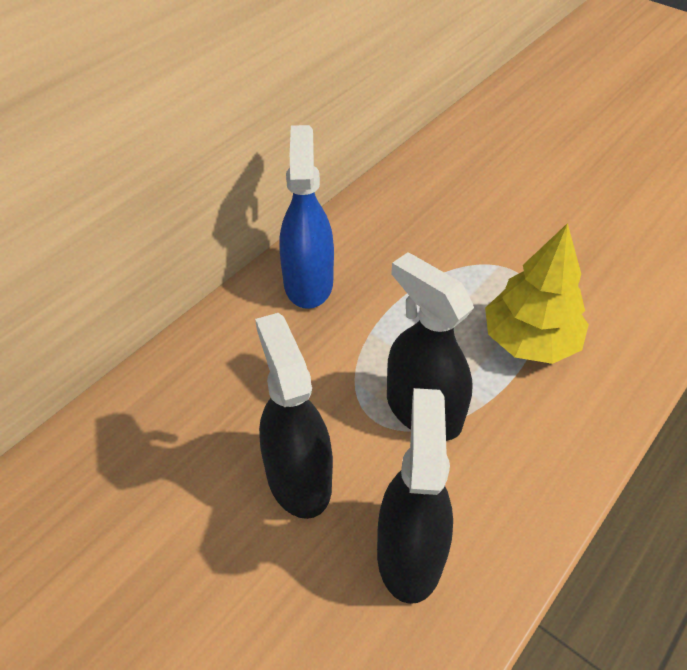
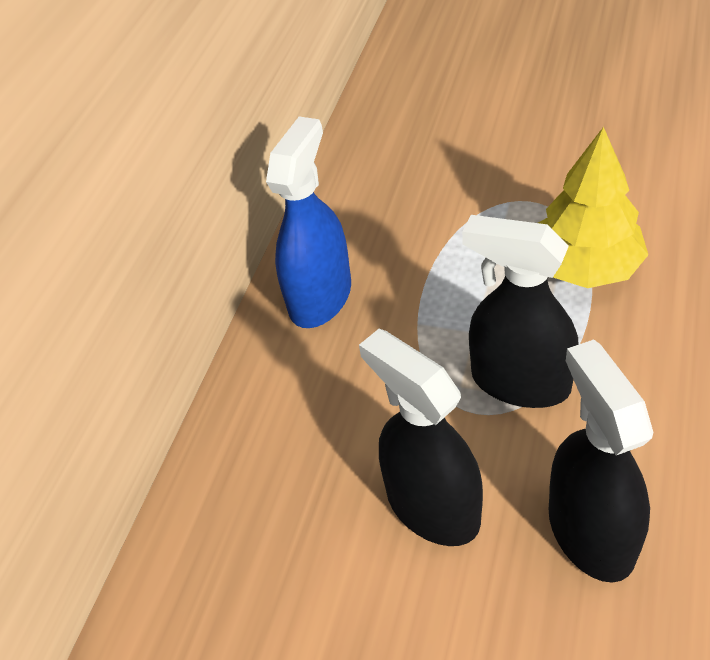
camera: 15 degrees left, 0 degrees up
blue spray bottle [279,125,334,309] -> blue spray bottle turned 45 degrees clockwise [266,117,351,328]

